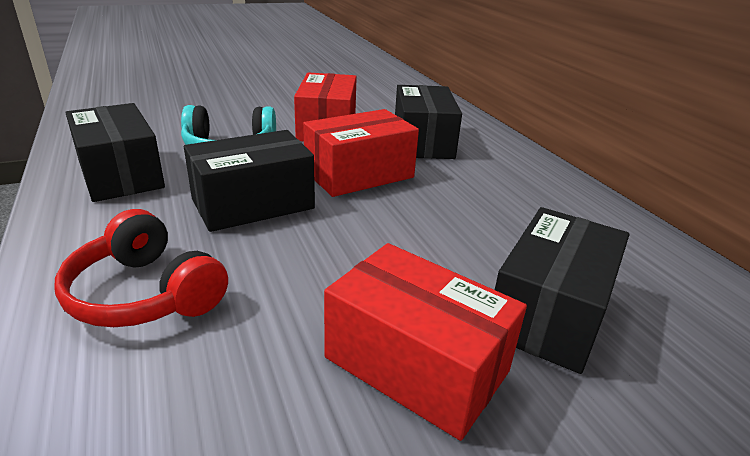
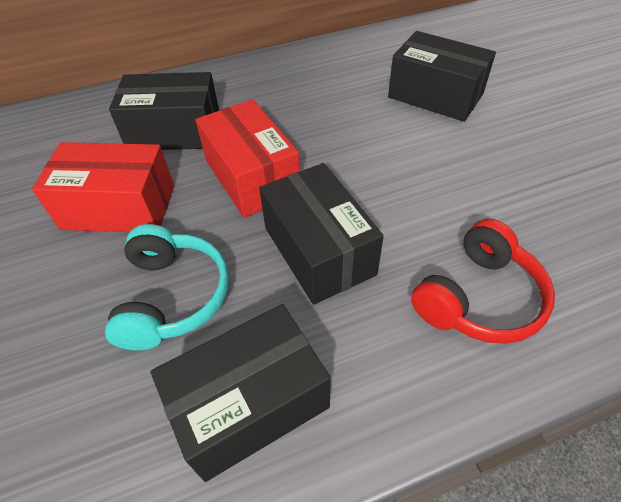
camera: 85 degrees left, 20 degrees up
red box [324,243,527,441] -> none

